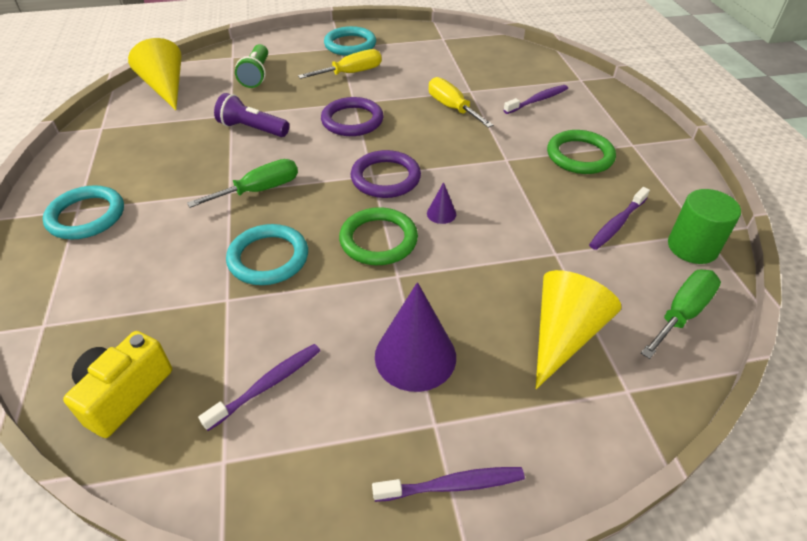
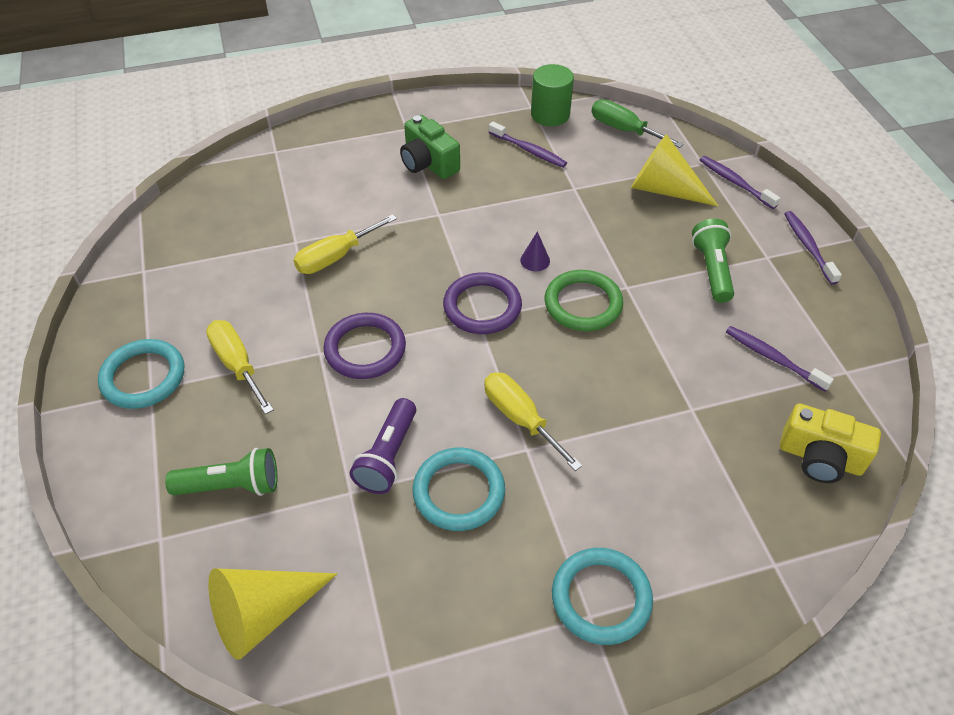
camera: 95 degrees left, 5 degrees up
green screwdriver [187,159,298,208] -> yellow screwdriver [484,372,582,471]
turquoise ring [226,224,308,285] -> turquoise ring moved to [412,448,505,531]
purple cone [375,282,456,392] -> green flashlight [692,219,734,303]
purple toothbrush [504,85,568,114] -> purple toothbrush moved to [700,156,780,209]
green ring [547,130,616,174] -> green camera [400,115,460,179]

